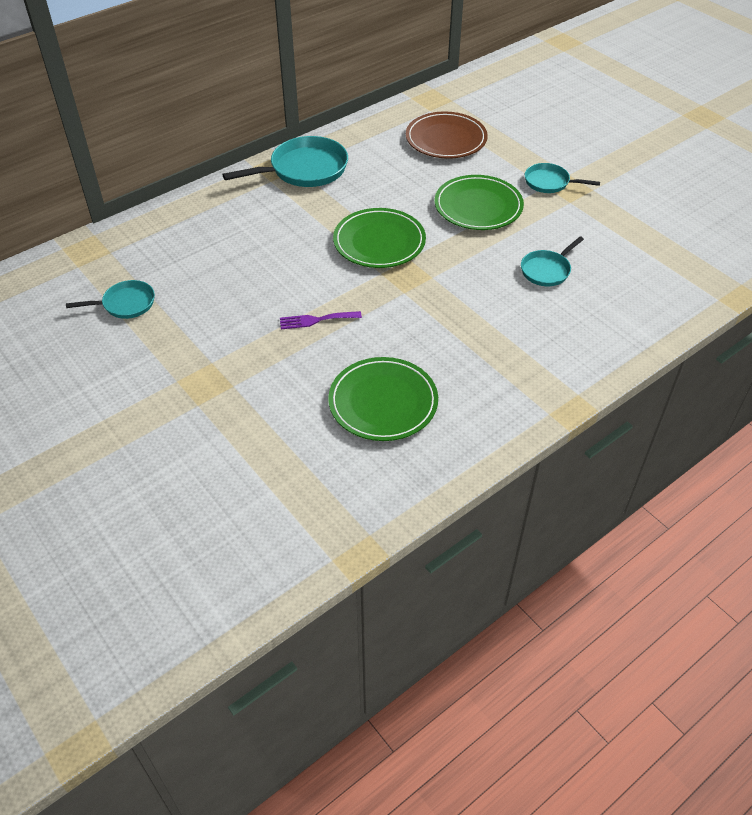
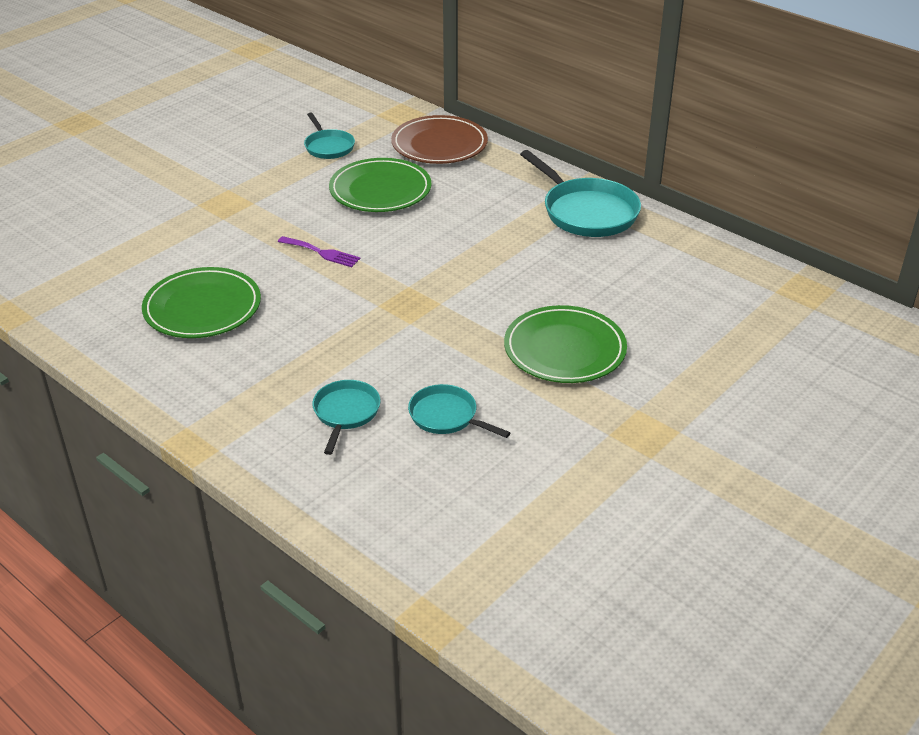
camera: 80 degrees right, 10 degrees down
purple fork [280,311,362,329] -> purple fork turned 135 degrees clockwise [278,236,360,267]
green plate [333,208,426,268] -> green plate moved to [329,158,431,212]
brown plate [406,112,488,159] -> brown plate moved to [391,115,488,164]
turquoise pan [525,163,600,193] -> turquoise pan moved to [312,380,381,455]

